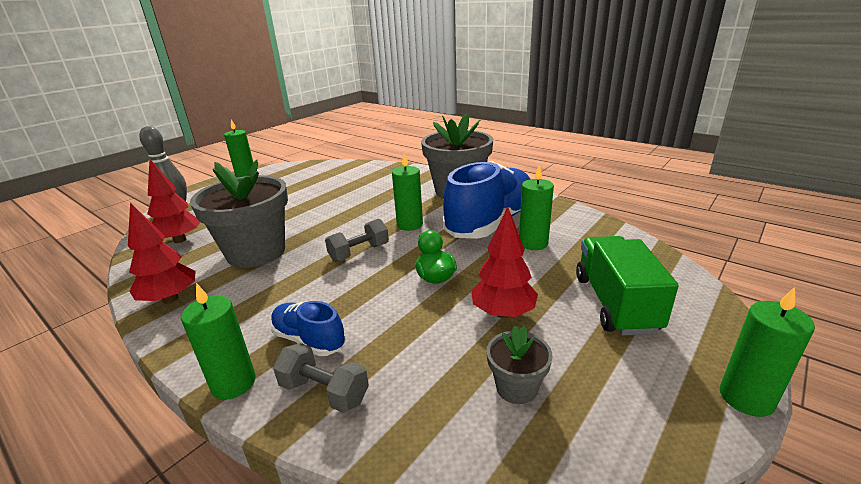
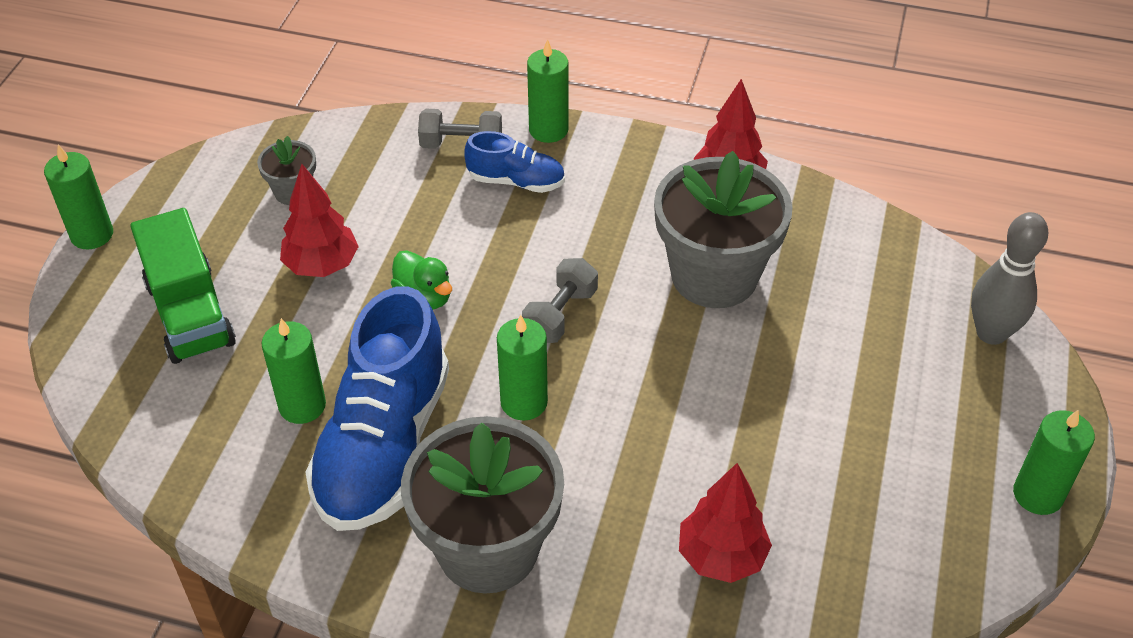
camera: 155 degrees right, 20 degrees up
red tree [147,159,200,243] -> red tree moved to [679,463,772,583]

